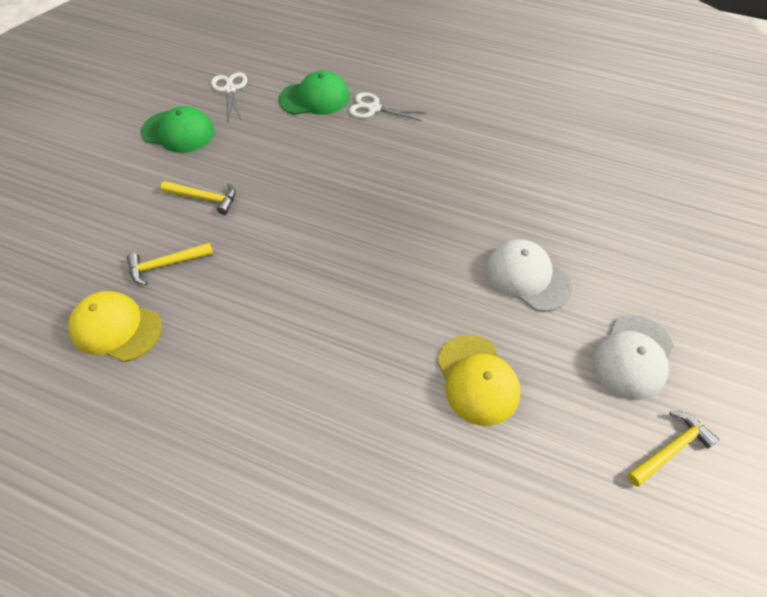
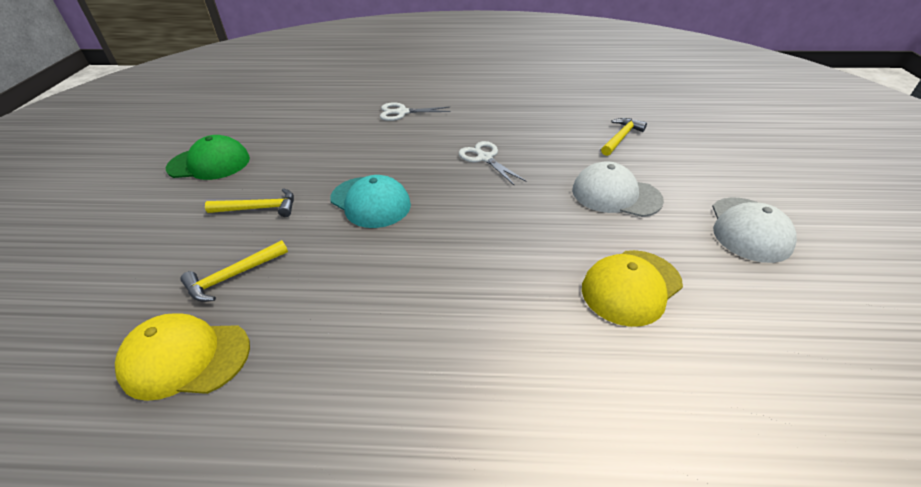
camera: 20 degrees left, 15 degrees down
white scissors [211,72,247,121] -> white scissors moved to [459,141,526,186]
green cap [279,70,349,115] -> none
yellow cap [437,335,521,426] -> yellow cap turned 90 degrees clockwise [582,250,683,327]
yellow hammer [627,411,719,487] -> yellow hammer moved to [601,118,647,156]
none -> turquoise cap [330,175,411,228]

